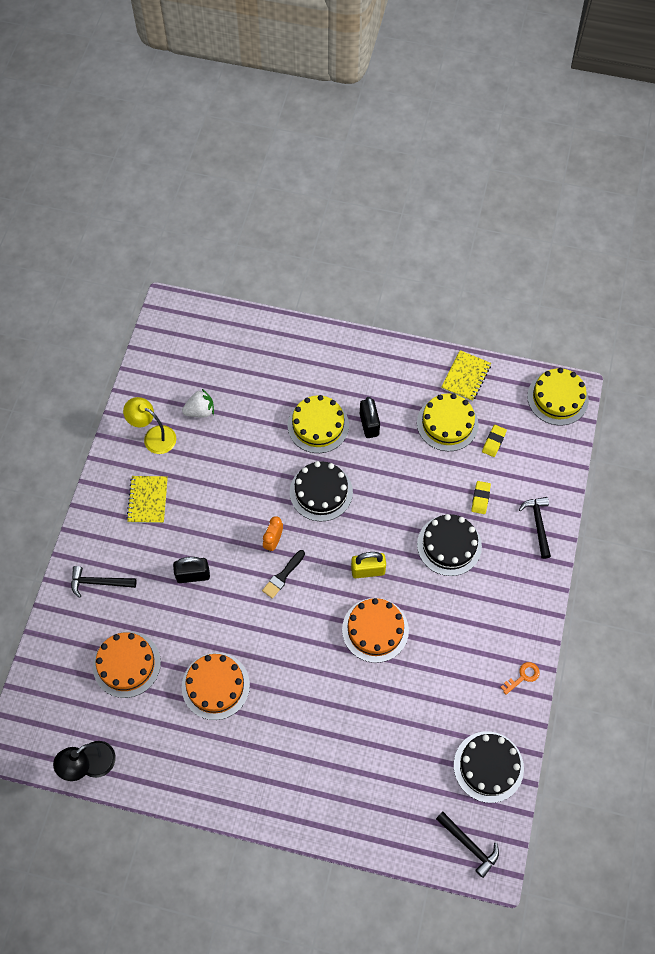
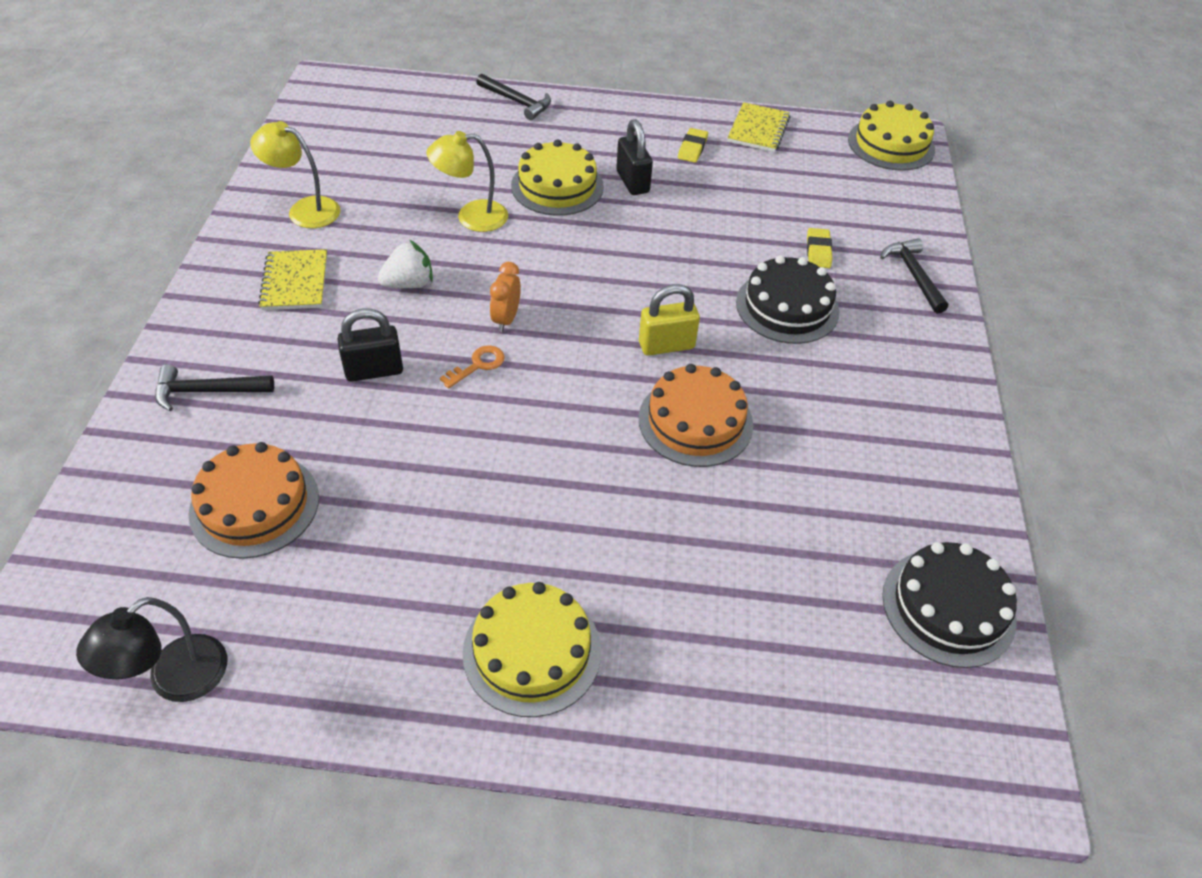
camera: 10 degrees left, 15 degrees down
white strawberry [182,389,214,418] -> white strawberry moved to [378,240,433,288]
orange cake [182,653,250,720] -> none
black brush [262,550,305,599] -> none
black cake [290,461,353,522] -> none
yellow cake [417,394,479,451] -> yellow cake moved to [462,582,601,717]
black hammer [436,811,499,878] -> black hammer moved to [476,74,551,120]
yellow eraser [482,425,507,457] -> yellow eraser moved to [678,128,708,163]
orange key [501,662,540,695] -> orange key moved to [440,345,505,388]
none -> yellow lamp [426,131,508,232]

